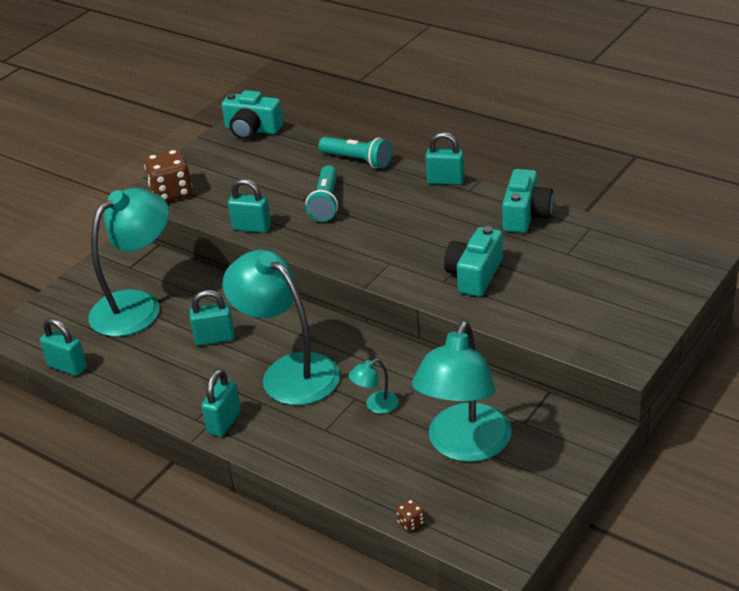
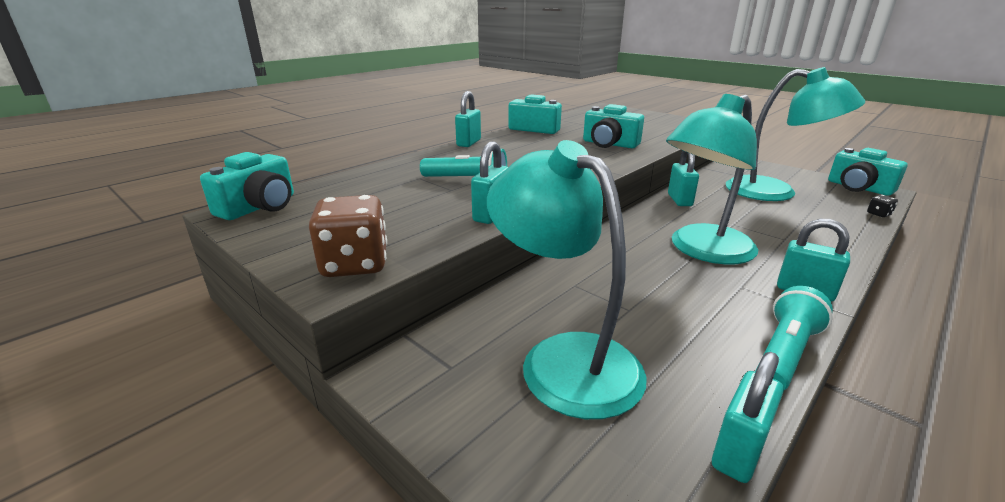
camera: 85 degrees left, 10 degrees down
turquoise padlock [189,290,235,346] -> turquoise padlock moved to [668,150,699,206]
turquoise flashlight [319,137,392,169] -> turquoise flashlight moved to [755,286,833,390]
turquoise lamp [349,359,399,414] -> none
brown dice [396,499,425,532] -> black dice [867,195,898,217]
none -> turquoise camera [828,148,908,196]

